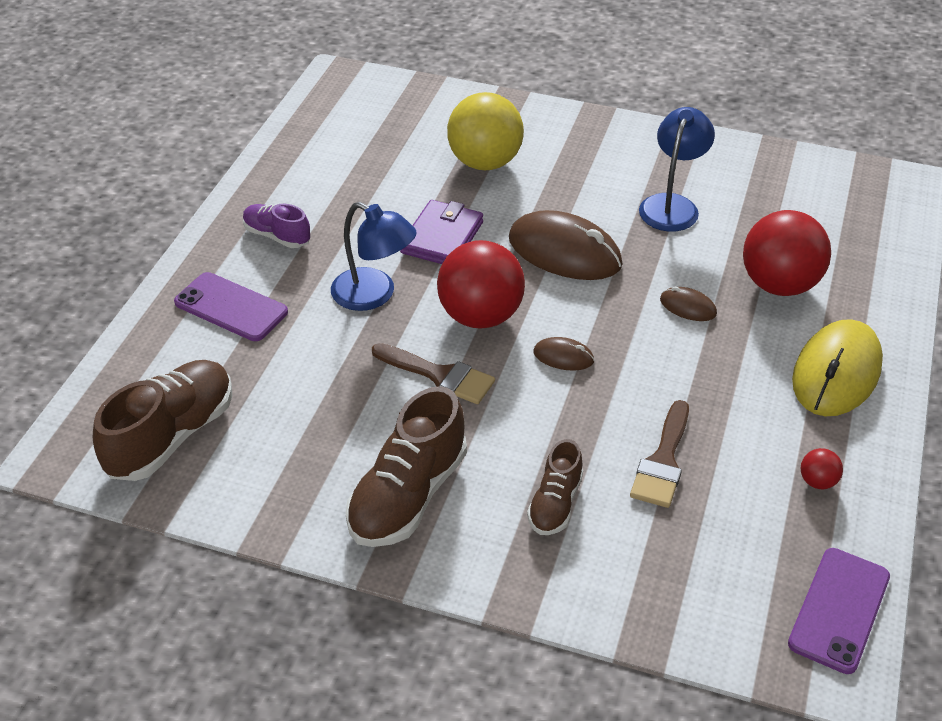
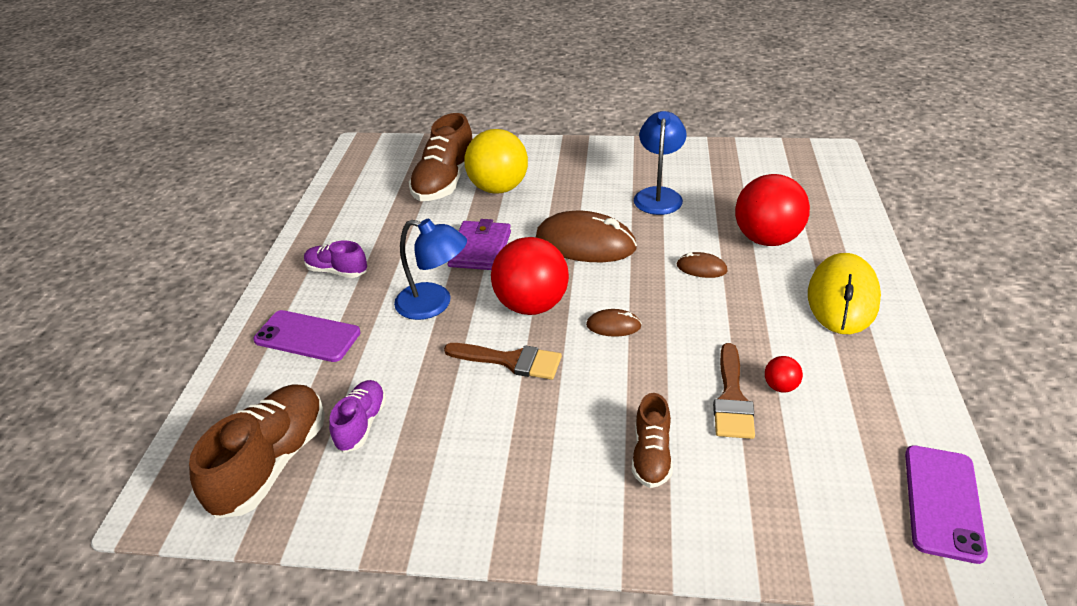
camera: 10 degrees left, 5 degrees down
brown shoe [345,386,467,547] -> brown shoe moved to [409,113,472,201]
red ball [801,448,843,489] -> red ball moved to [765,356,803,393]
none -> purple shoe [329,380,387,453]

